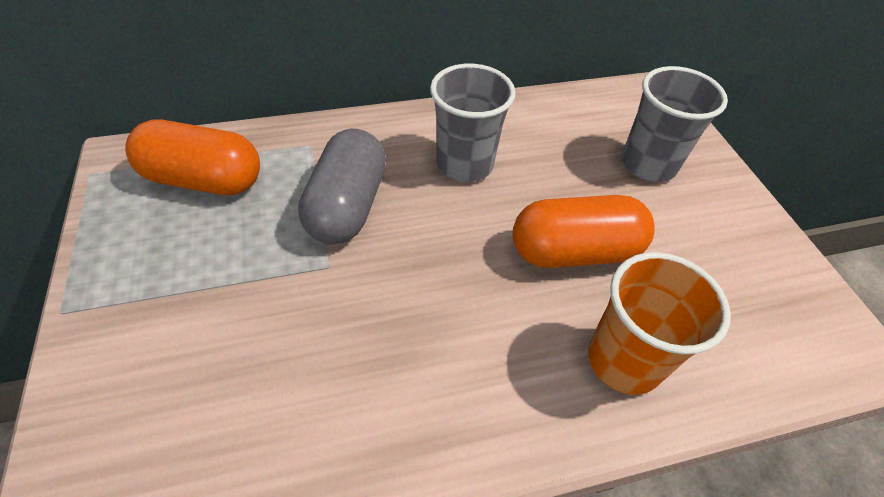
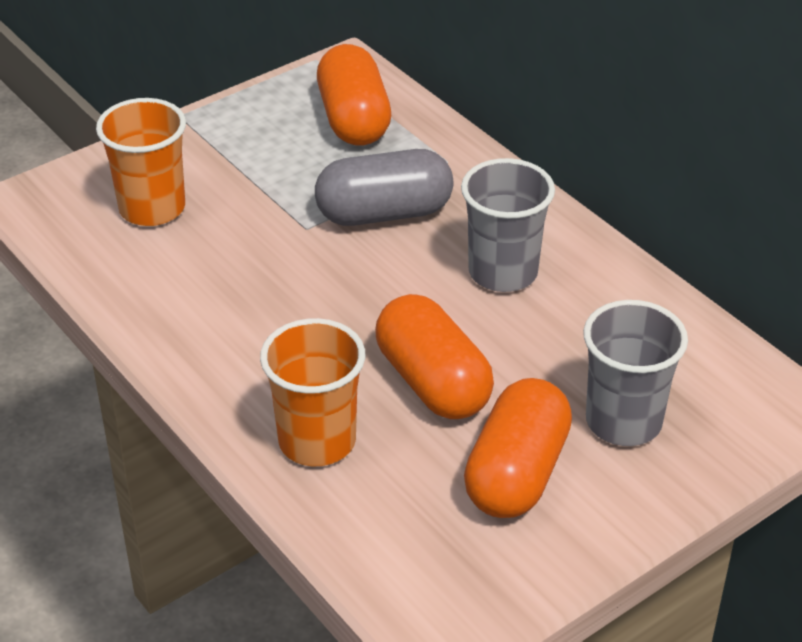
camera: 70 degrees right, 10 degrees down
none -> orange cup [96,98,186,226]
none -> orange capsule [464,378,572,518]

